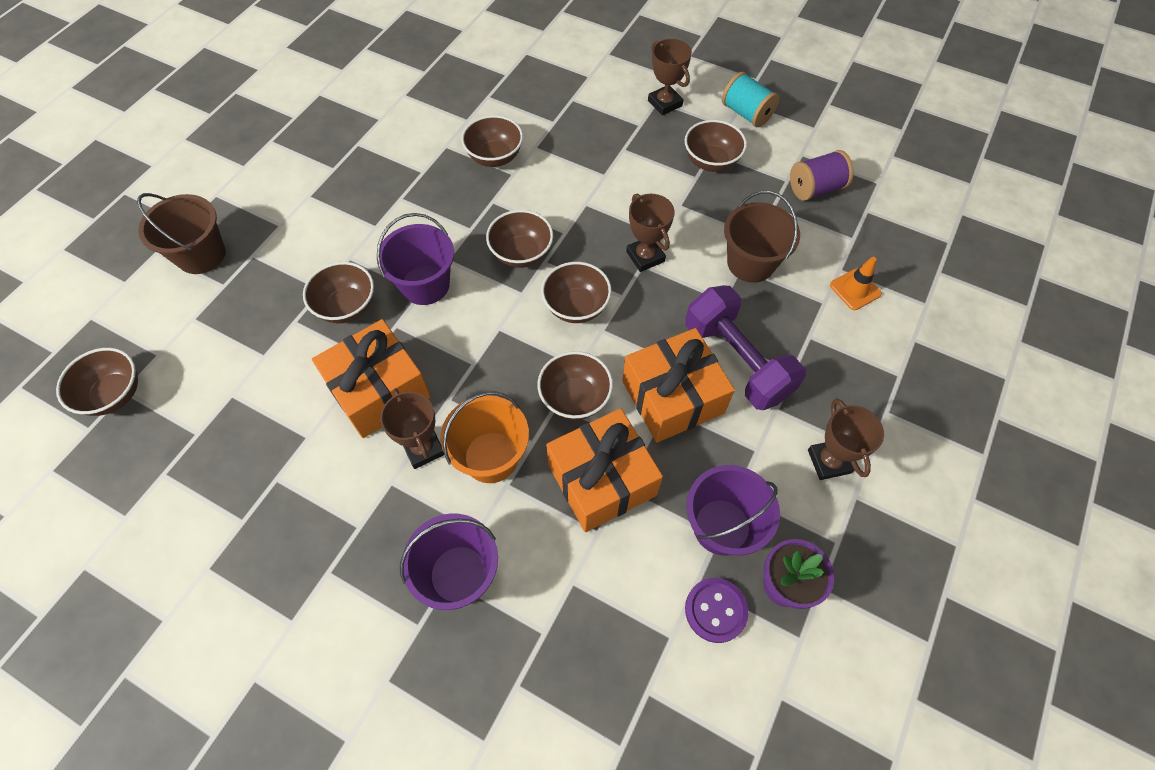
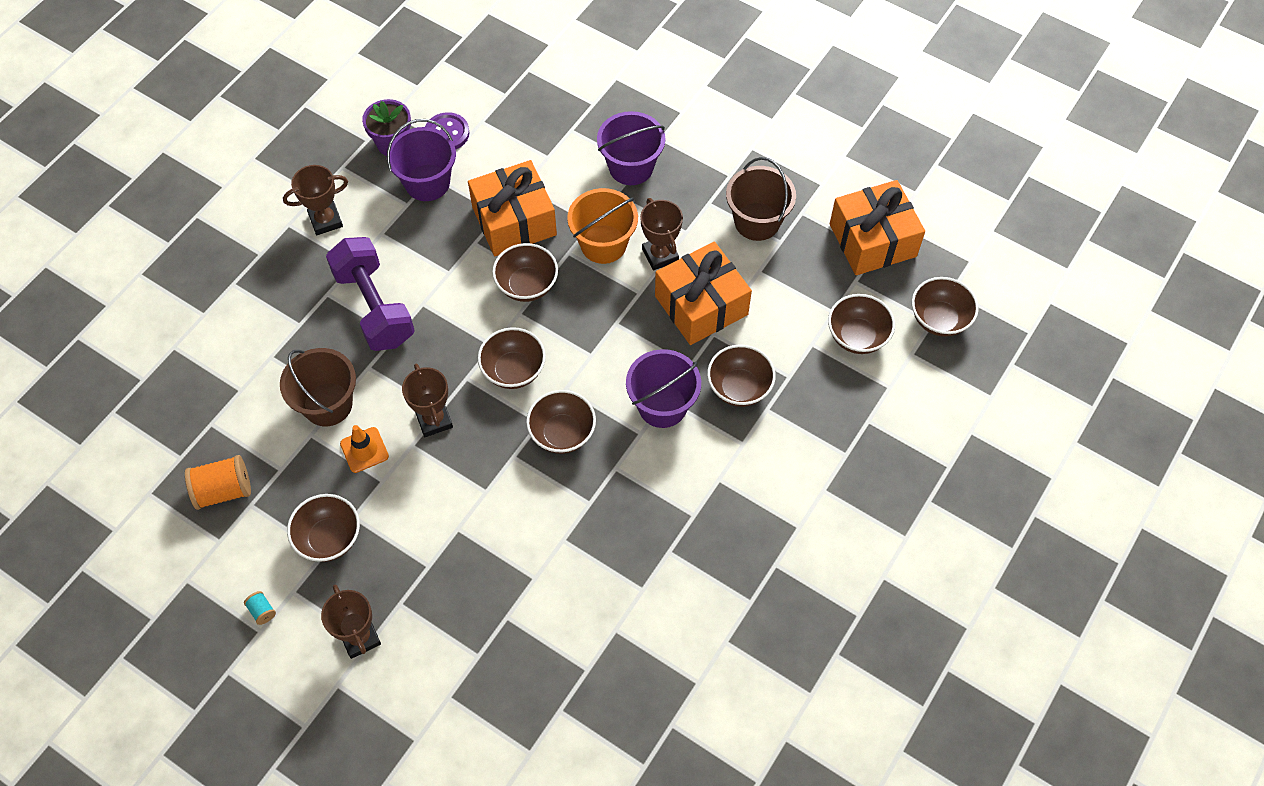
camera: 175 degrees left, 0 degrees up
brown bucket [137,193,226,274] -> brown bucket moved to [726,157,796,241]
brown bowl [461,115,523,167] -> brown bowl moved to [828,294,895,354]
orange gift [622,328,735,443] -> orange gift moved to [830,180,925,275]
turquoise spool [722,72,779,127] -> turquoise spool [244,591,276,625], size x0.47
purple spool [790,150,854,201] -> orange spool [185,455,251,510]
brown trophy [808,398,884,480] -> brown trophy turned 75 degrees clockwise [283,165,348,235]
orange traffic cone [830,257,882,310] -> orange traffic cone moved to [340,425,389,473]

